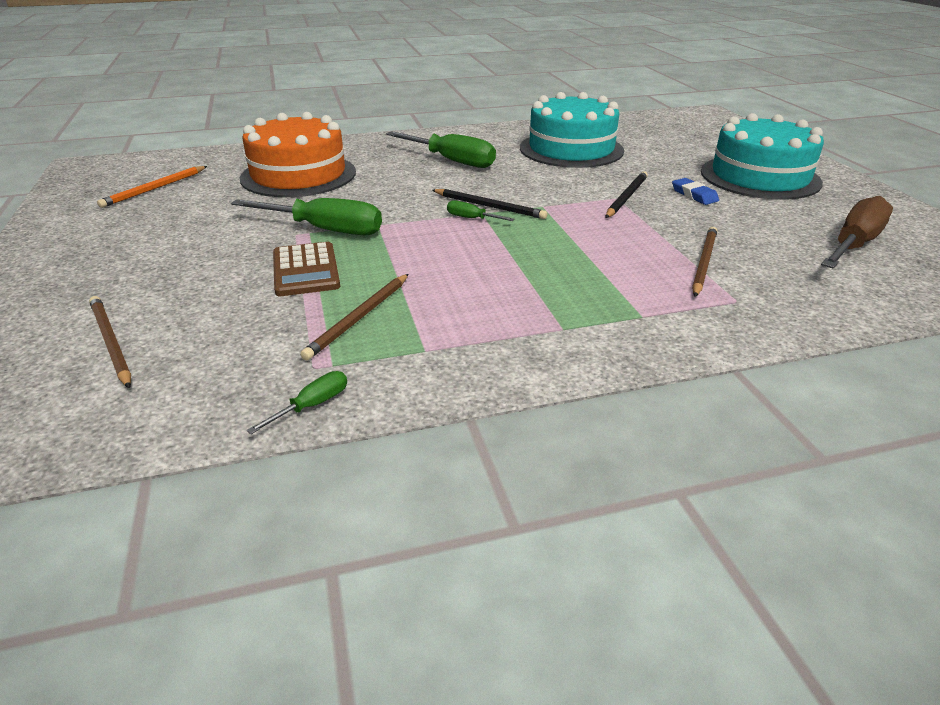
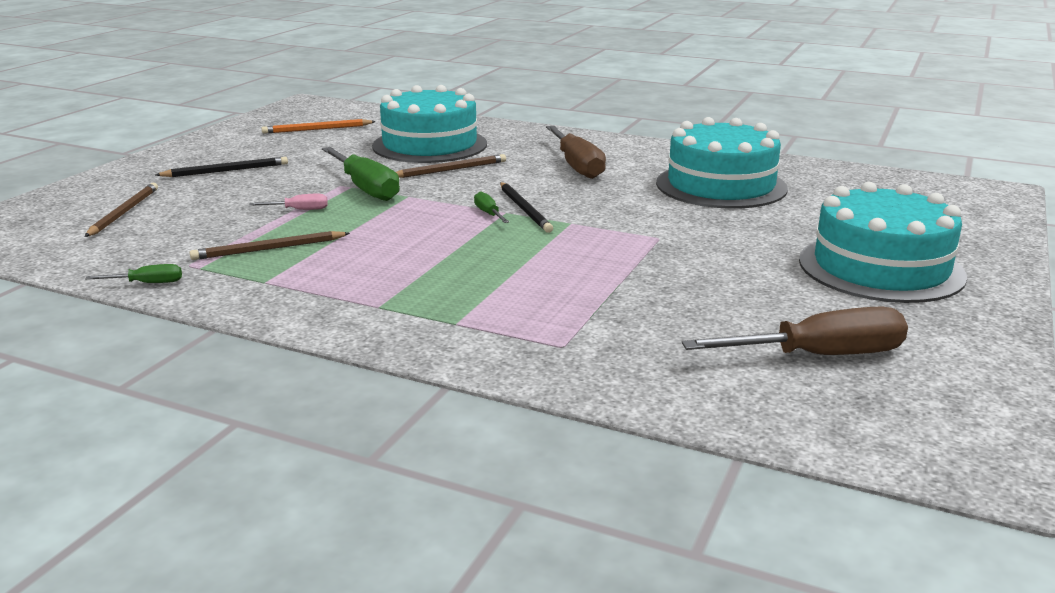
camera: 40 degrees right, 10 degrees down
orange cake [240,112,356,197] -> turquoise cake [372,85,487,163]
brown calculator [273,242,340,296] -> pink screwdriver [249,194,328,210]
green screwdriver [386,131,496,168] -> brown screwdriver [546,126,606,179]
black pencil [606,171,648,218] -> black pencil moved to [156,157,288,177]
blue eraser [672,178,719,205] -> none
brown pencil [692,227,717,297] -> brown pencil moved to [396,154,506,178]

